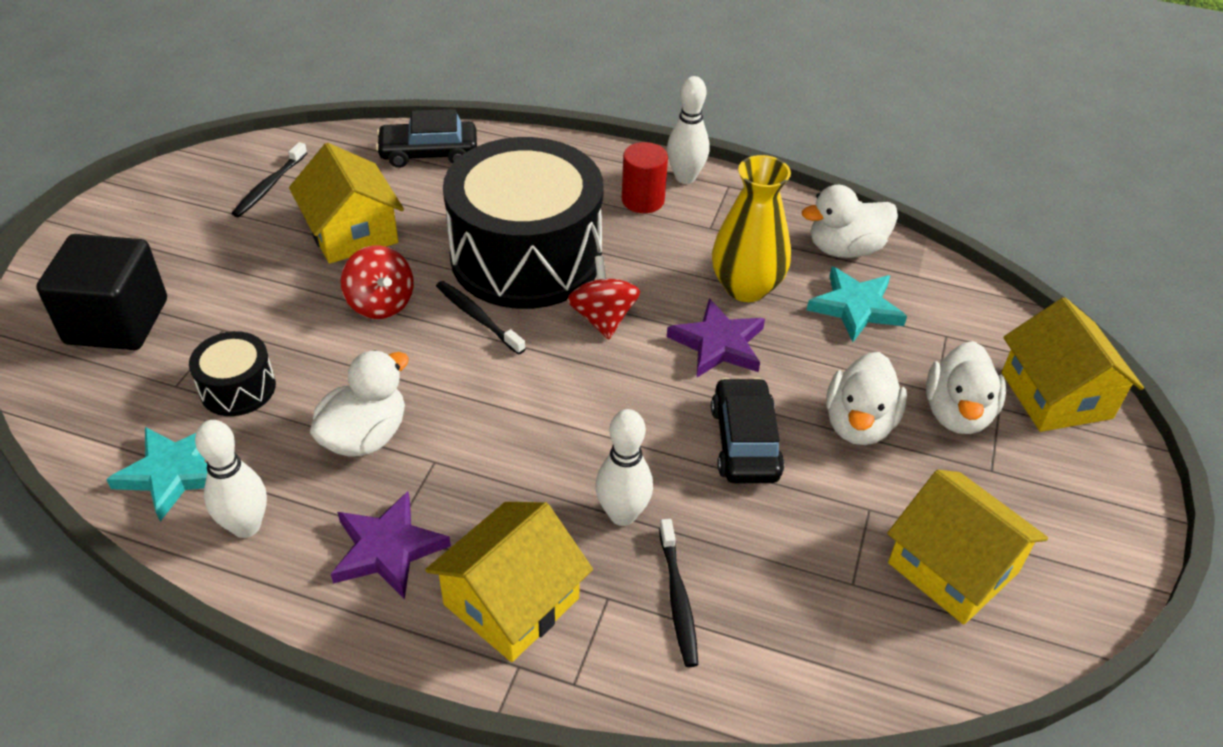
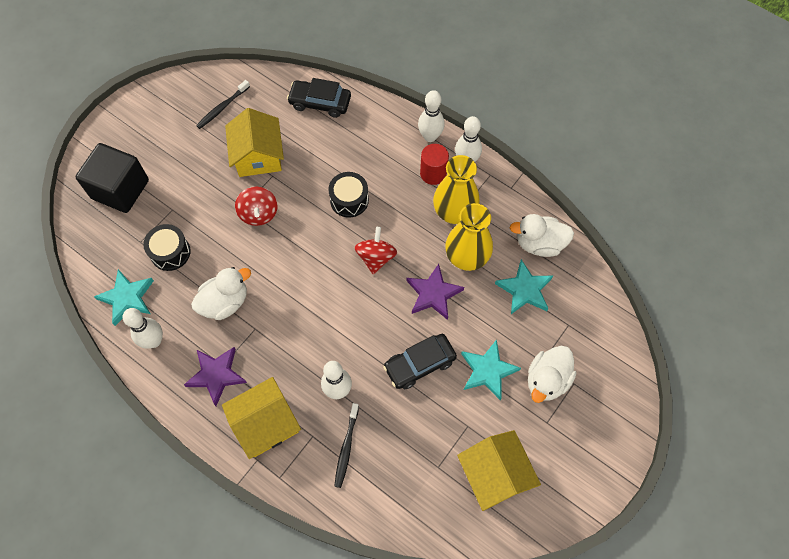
camera: 20 degrees right, 20 degrees up
black toothbrush [436,281,525,355] -> none
black drum [443,137,604,309] -> black drum [328,172,369,218], size x0.43
black car [711,378,784,483] -> black car turned 135 degrees counterclockwise [383,334,457,389]
white duck [826,352,907,445] -> turquoise star [461,339,521,400]
yellow house [1002,297,1144,432] -> none
none -> white bowling pin [418,90,445,142]
none -> yellow vase [433,155,480,224]

